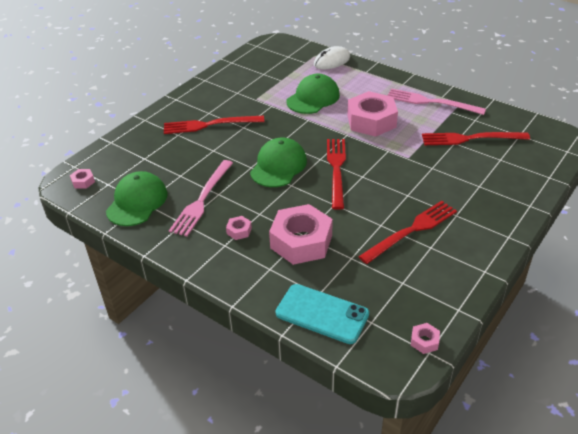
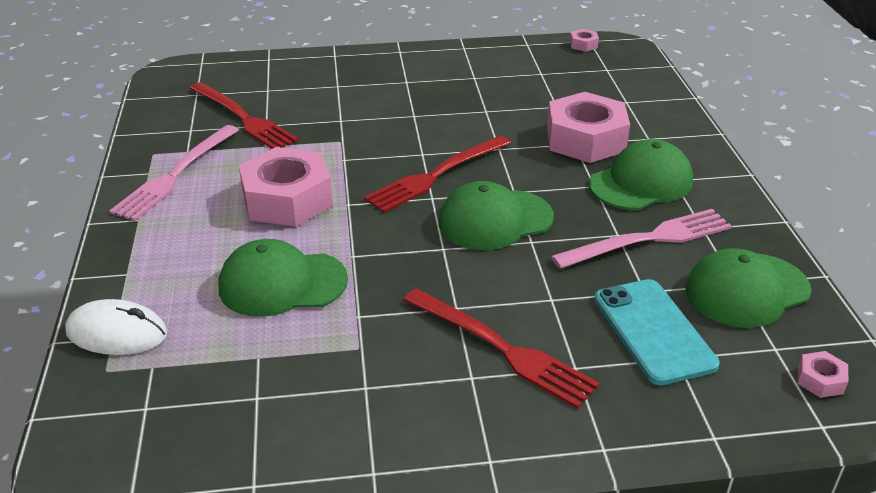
camera: 135 degrees left, 5 degrees down
pink nut [226,216,252,240] -> green cap [589,139,693,210]
turquoise phone [275,284,369,344] -> turquoise phone moved to [594,279,720,385]
red fork [358,201,457,264] -> none
pink fork [387,88,486,115] -> pink fork turned 45 degrees clockwise [109,125,239,221]

